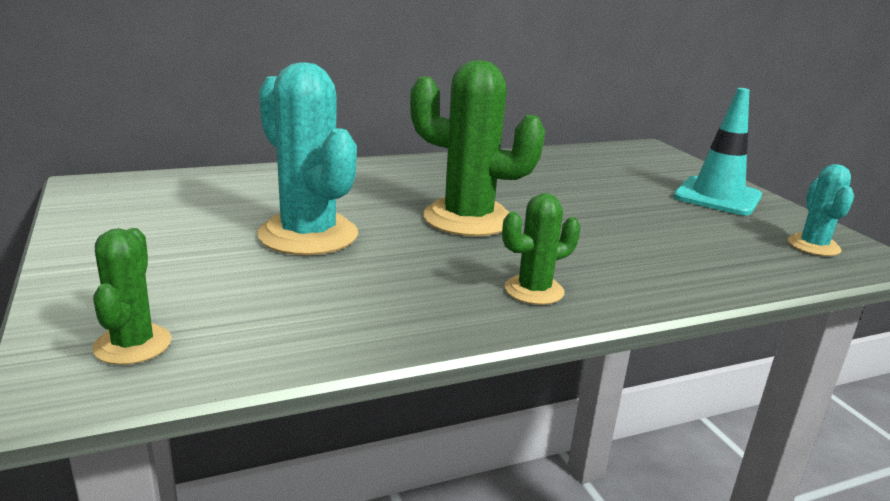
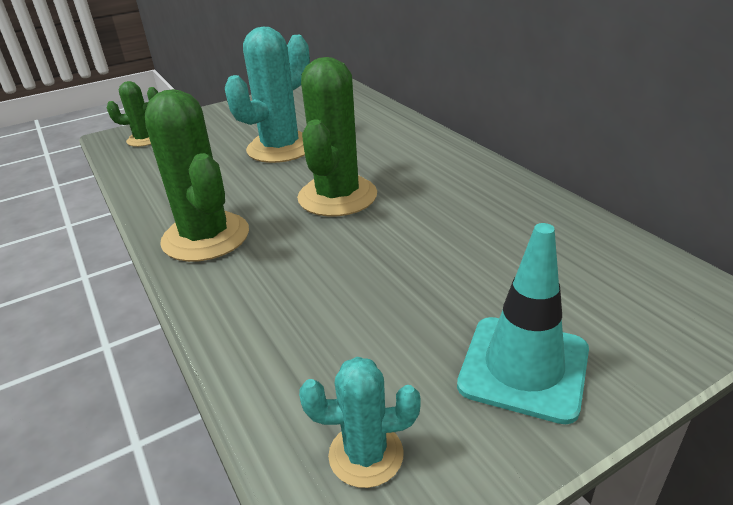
camera: 85 degrees right, 10 degrees up
green cactus [502,193,580,305] -> green cactus [145,89,249,262], size x1.86

